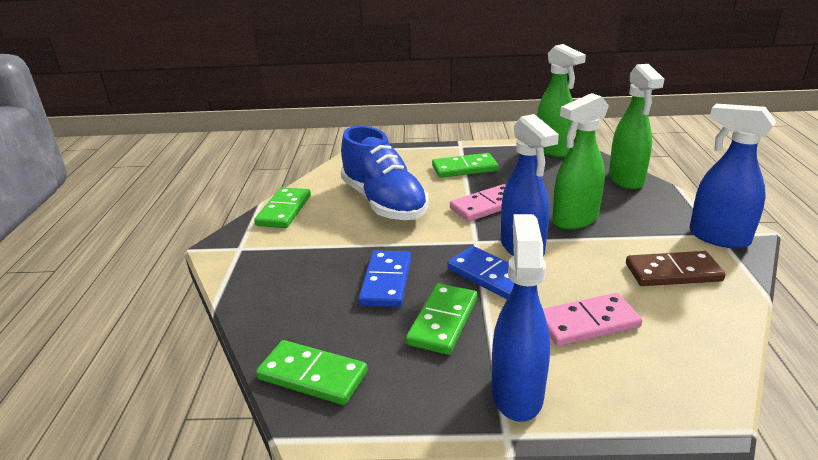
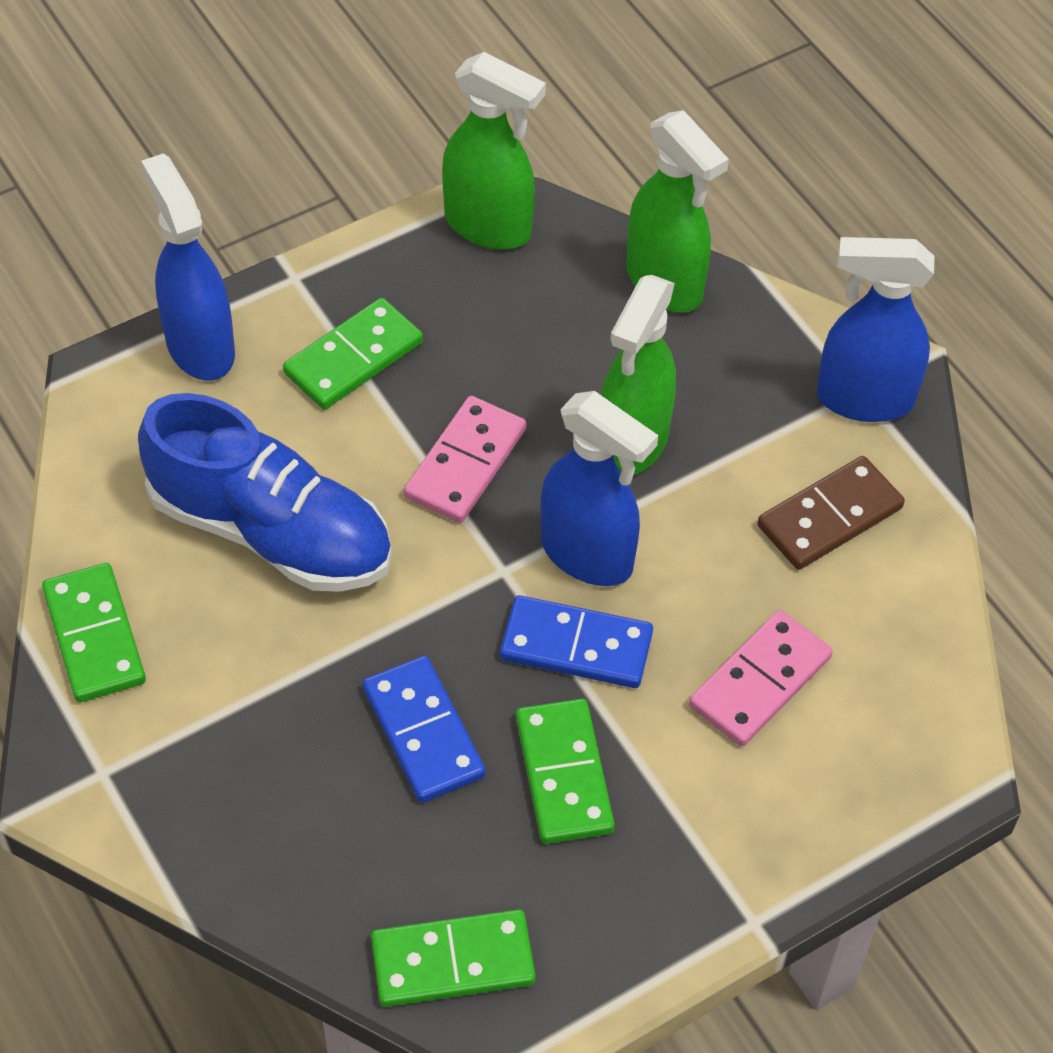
camera: 35 degrees left, 25 degrees up
blue spray bottle [492,214,550,422] -> blue spray bottle moved to [141,153,235,381]

